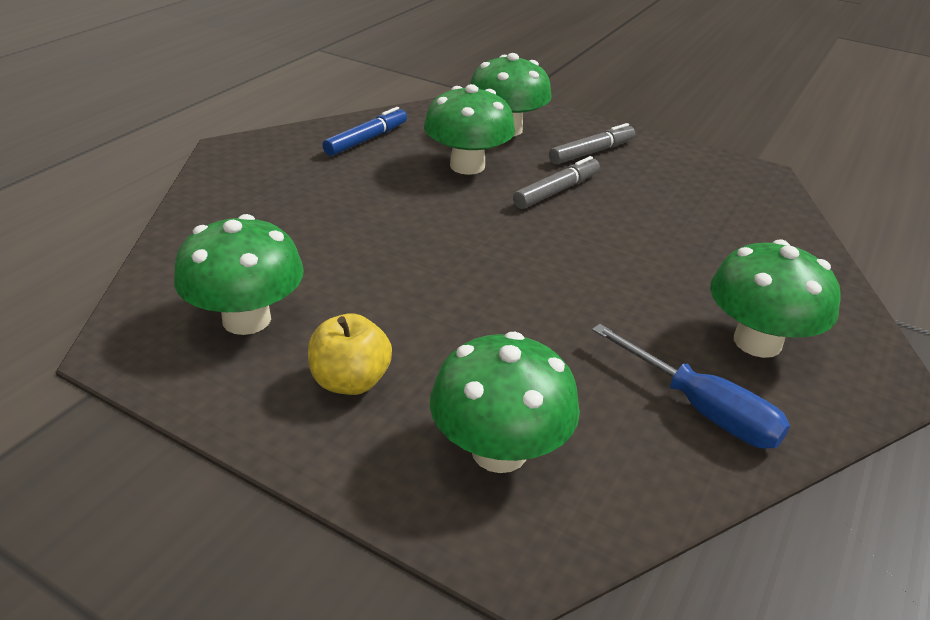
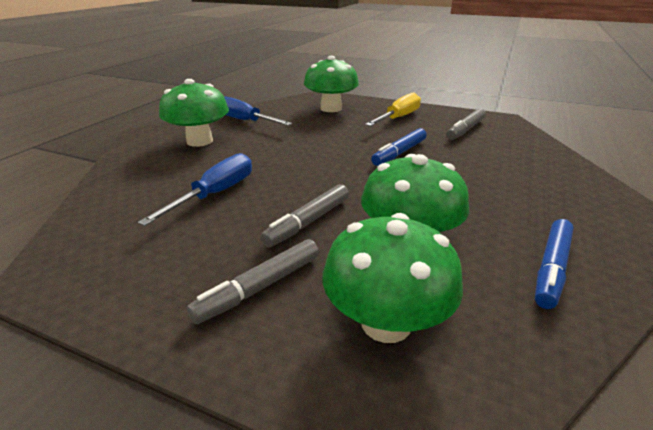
camera: 175 degrees right, 5 degrees down
green mushroom [174,214,304,335] -> grey marker [447,109,486,140]
yellow apple [308,313,392,395] -> yellow screwdriver [365,93,421,126]
none -> blue screwdriver [138,153,252,226]
none -> blue marker [371,128,427,166]

